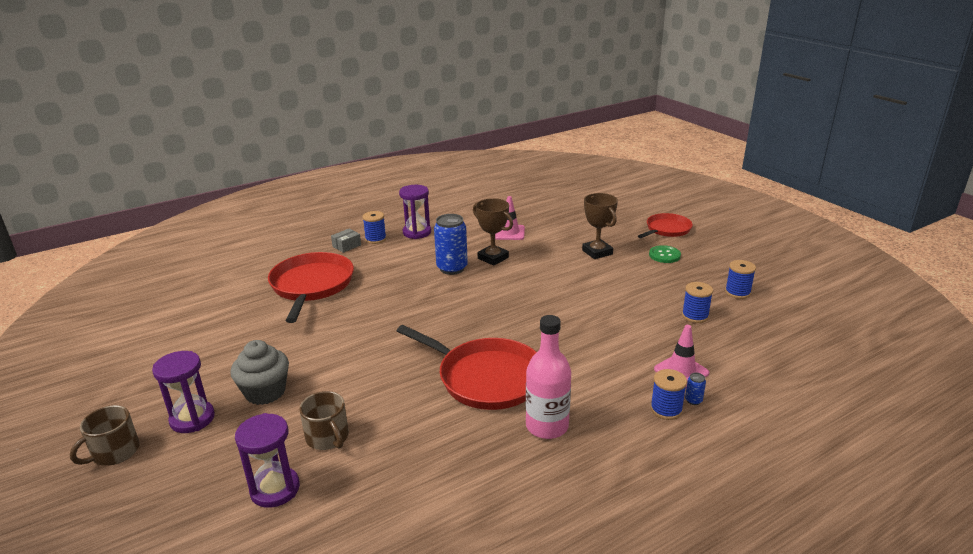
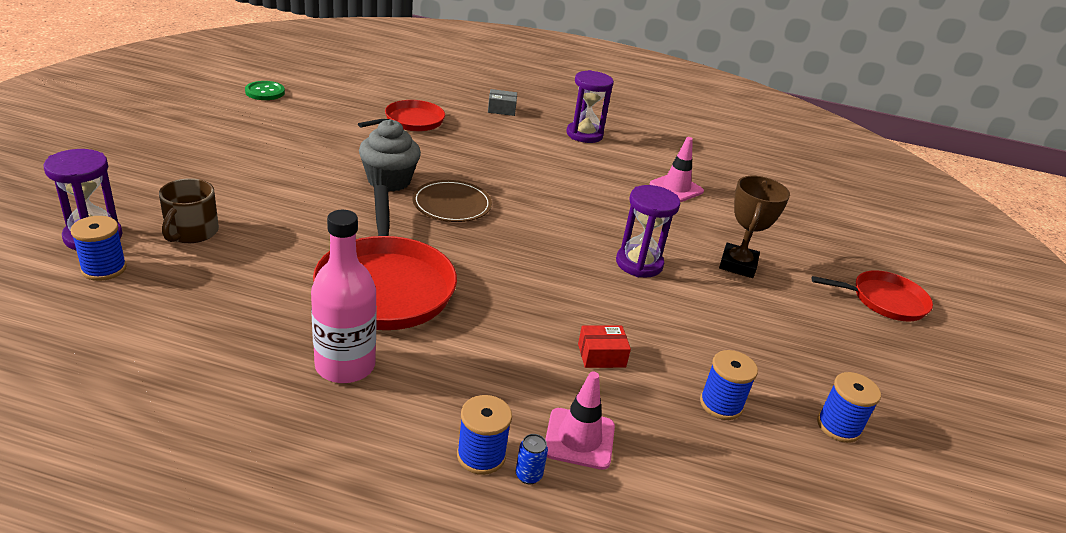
camera: 40 degrees right, 5 degrees up
brown mug [70,405,140,466] -> none
purple hourglass [152,351,215,433] -> purple hourglass moved to [616,185,680,277]
grey cupcake [230,340,289,405] -> grey cupcake moved to [359,119,421,192]
red pan [268,252,354,323] -> red pan [358,100,445,131], size x0.60
blue spool [362,211,387,244] -> blue spool moved to [70,216,127,281]
blue can [434,214,468,275] -> none
brown trophy [473,198,513,266] -> none
green button [649,245,681,263] -> green button moved to [245,81,285,100]
none -> brown plate [412,180,492,222]
none -> red box [578,326,631,368]

